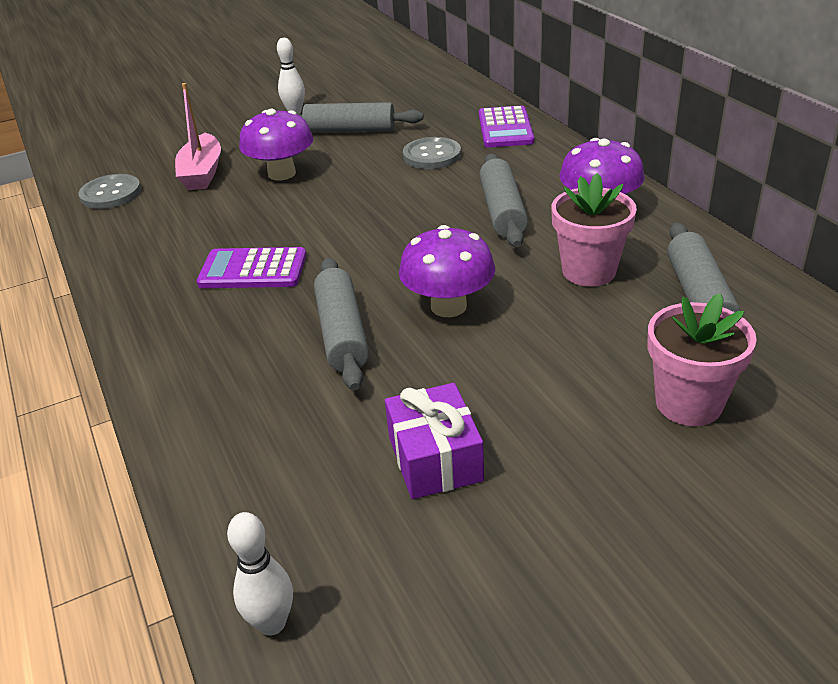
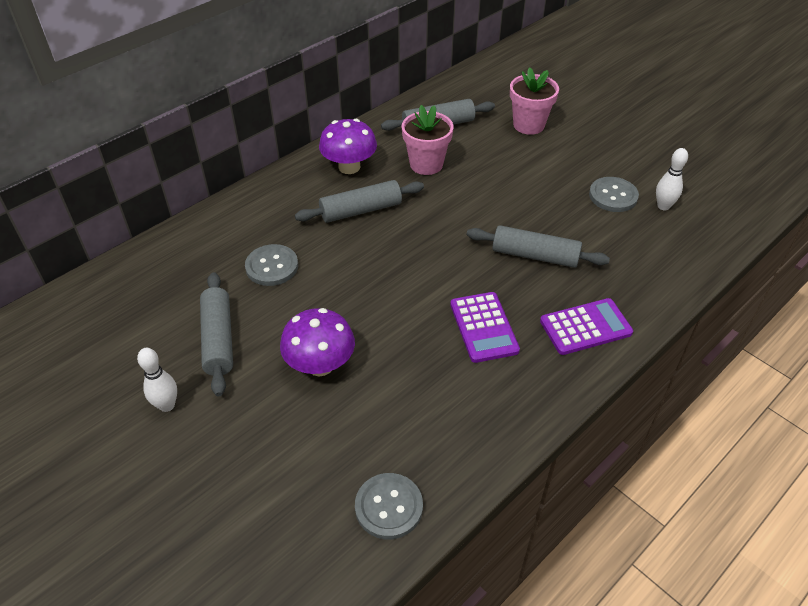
camera: 110 degrees left, 10 degrees up
pink boat [175,83,221,190] -> none
white bowling pin [227,512,293,636] -> white bowling pin moved to [656,148,688,210]
grey rolling pin [314,258,369,391] -> grey rolling pin turned 45 degrees clockwise [467,225,610,268]
purple gift [385,383,484,499] -> grey button [589,177,639,212]
purple mushroom [399,225,495,317] -> none
purple calculator [479,106,534,147] -> purple calculator moved to [540,298,633,355]

